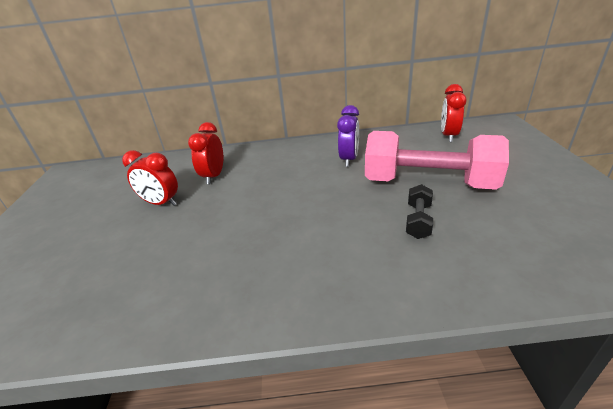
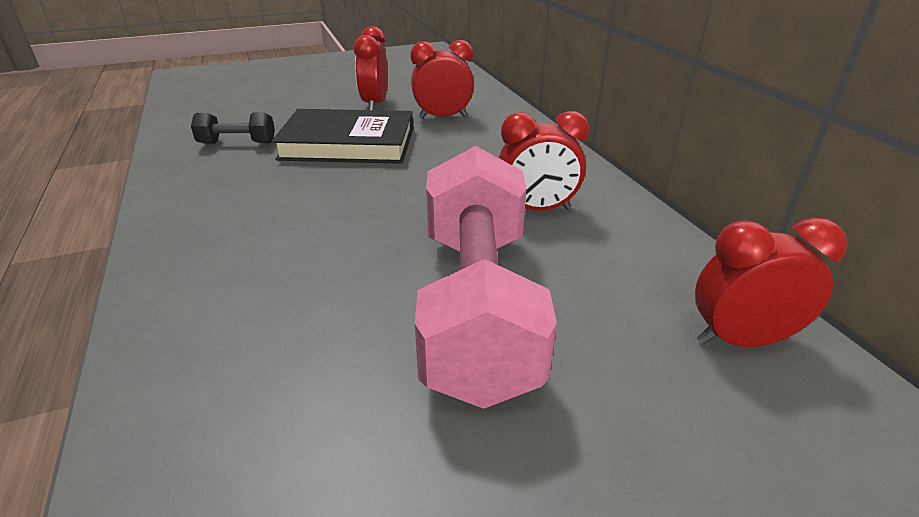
camera: 70 degrees right, 0 degrees up
purple clock [337,105,359,167] -> red clock [499,111,589,211]
black dumbbell [406,184,433,239] -> black dumbbell moved to [191,112,275,144]
none -> black book [272,109,413,164]

